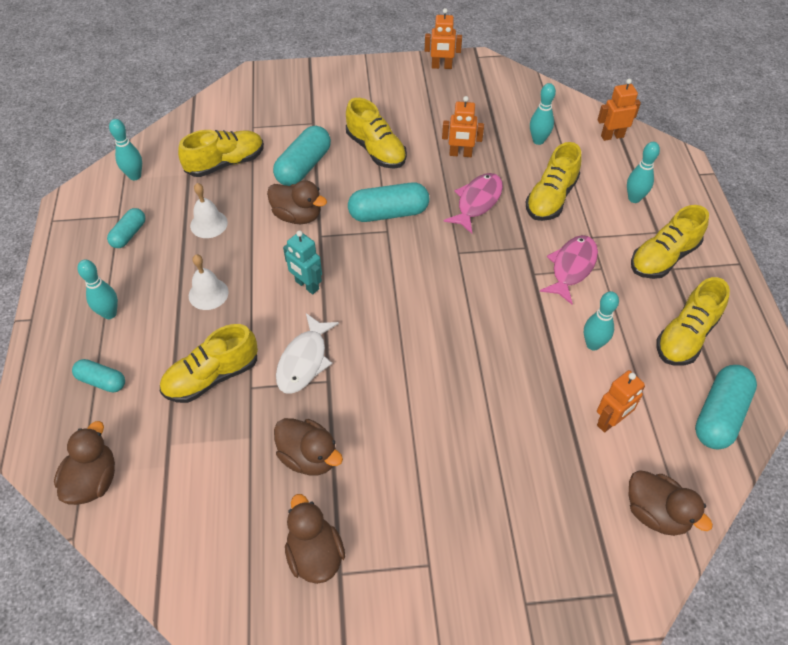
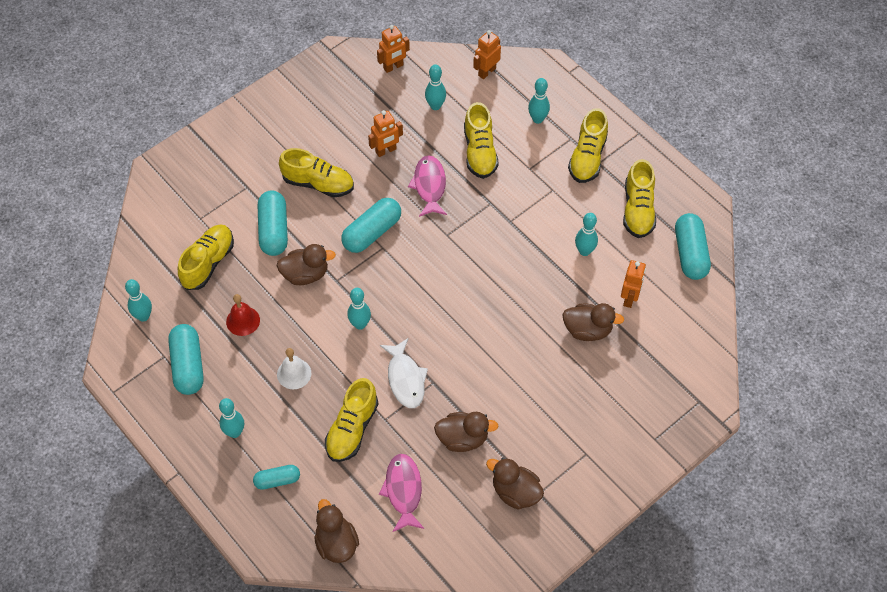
camera: 35 degrees left, 5 degrees up
turquoise capsule [107,208,145,248] -> turquoise capsule [168,324,204,395], size x1.69
white bell [190,183,228,238] -> red bell [226,294,260,336]
turquoise robot [283,230,322,294] -> turquoise bowling pin [347,288,371,330]
orange robot [425,8,462,69] -> orange robot moved to [377,25,410,73]
pink fish [540,235,598,304] -> pink fish moved to [379,454,424,532]
brown duck [629,470,713,536] -> brown duck moved to [562,303,624,341]

